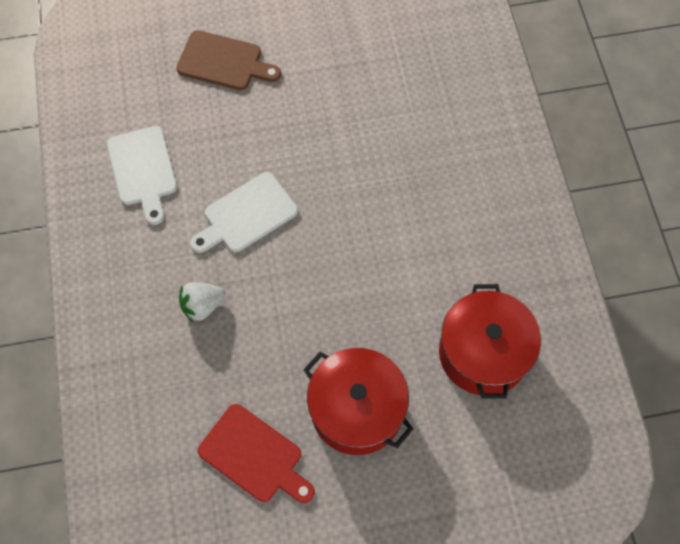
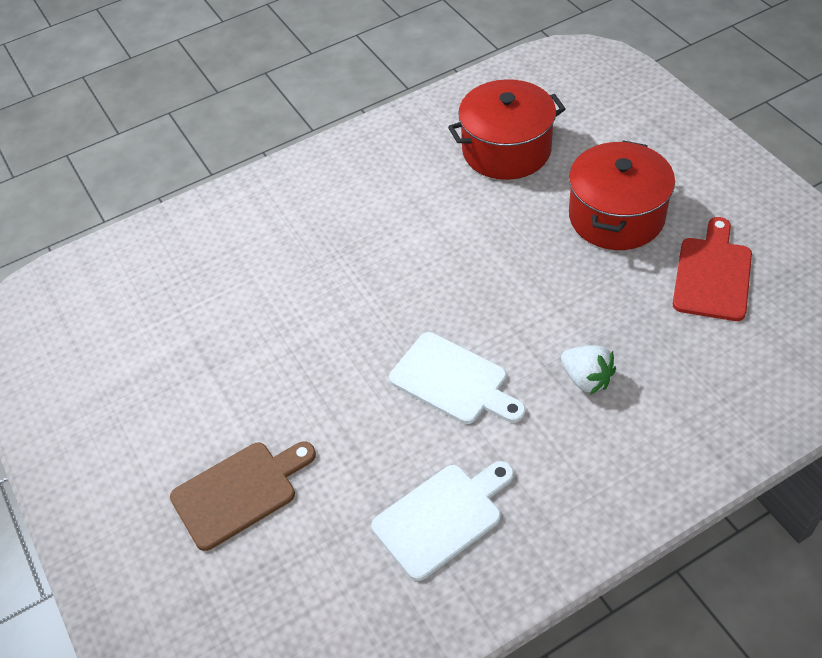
camera: 105 degrees left, 15 degrees down
brown cutting board [176,30,281,90] -> brown cutting board turned 60 degrees clockwise [170,442,316,551]

